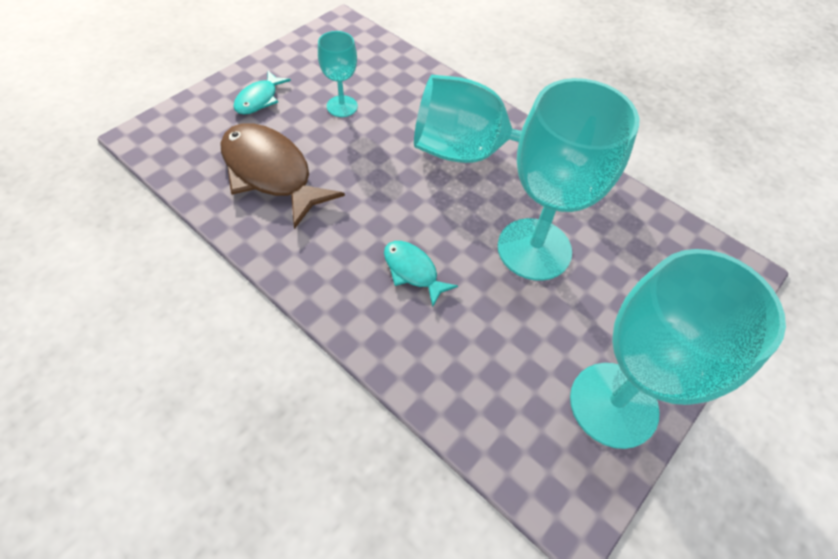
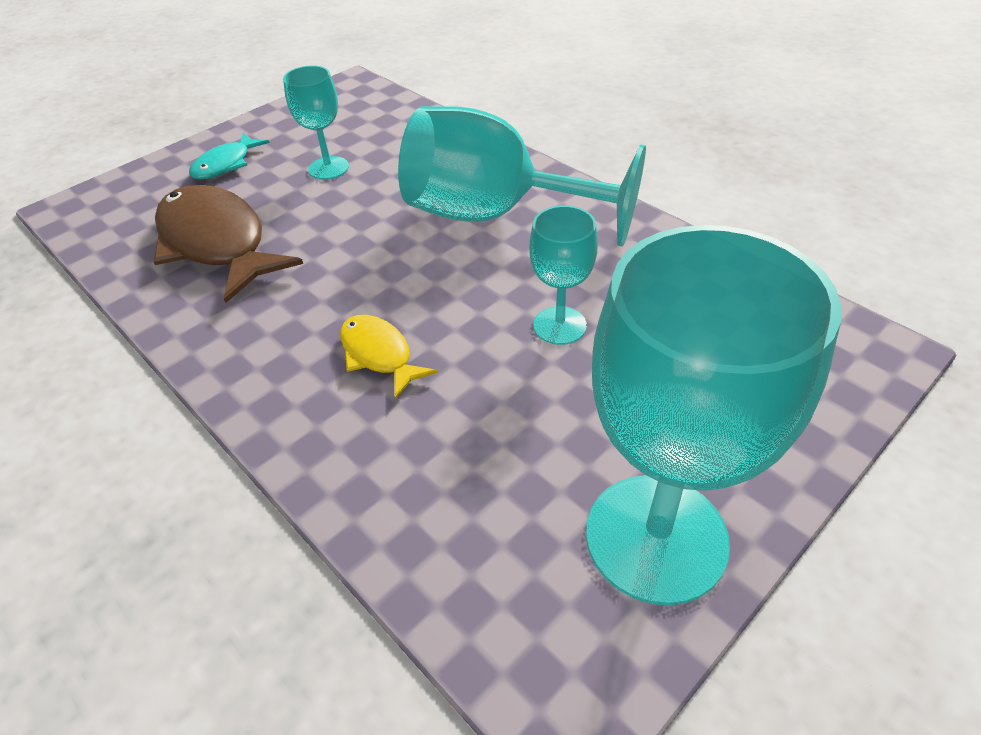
camera: 10 degrees right, 10 degrees down
turquoise fish [384,241,458,307] -> yellow fish [340,315,438,399]
turquoise goblet [498,78,639,281] -> turquoise goblet [529,205,598,345], size x0.49

